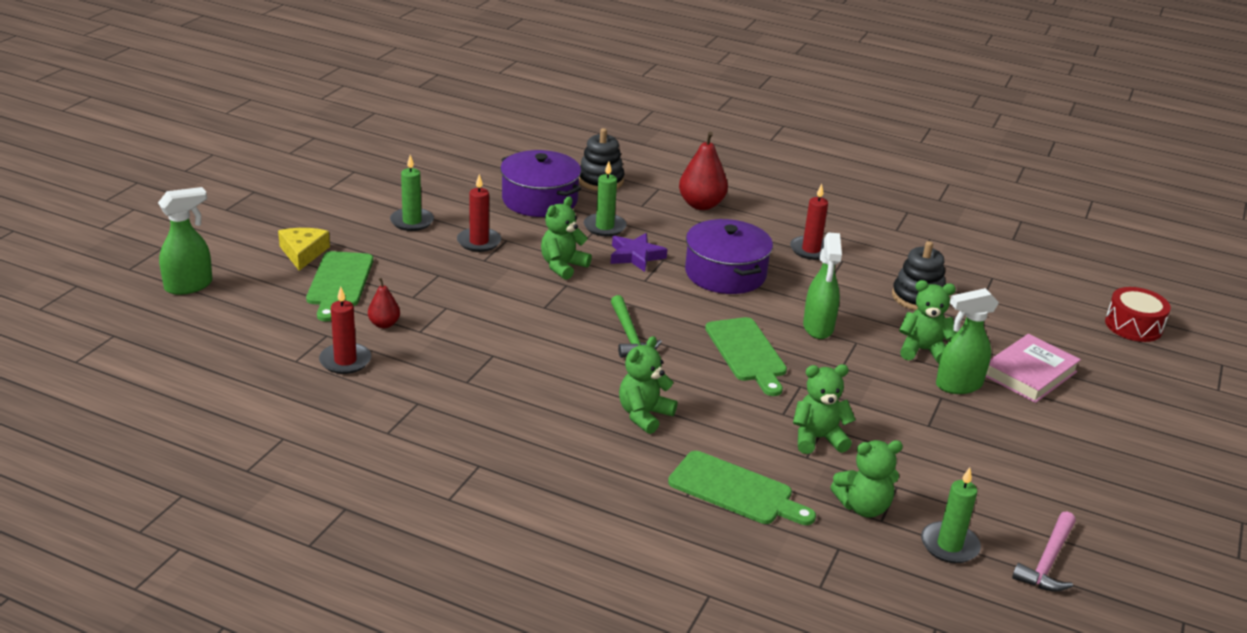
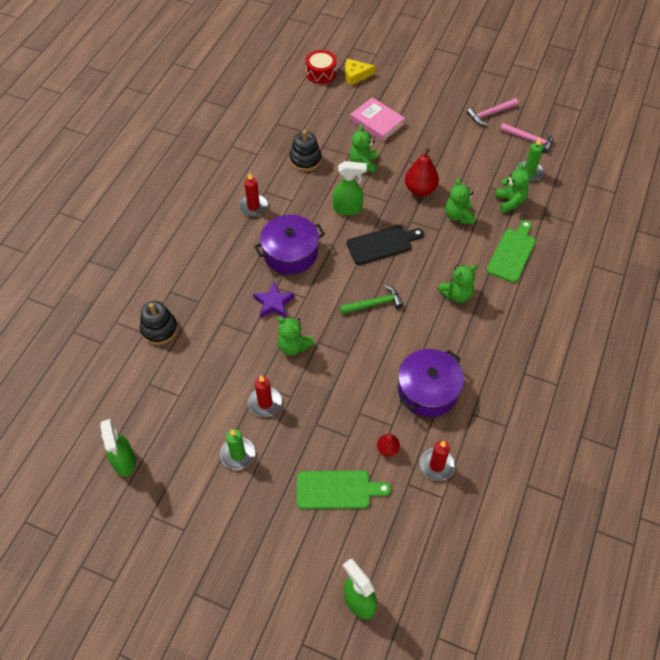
camera: 90 degrees left, 25 degrees up
yellow cheese [278,228,330,271] -> yellow cheese moved to [345,59,375,86]
purple pot [500,150,581,217] -> purple pot moved to [398,349,464,417]
green candle [584,161,626,236] -> none
green teddy bear [619,336,677,434] -> green teddy bear turned 60 degrees counterclockwise [437,265,477,303]
red pear [679,132,728,210] -> red pear moved to [405,148,439,196]
green cutting board [705,317,787,396] -> black cutting board [346,225,424,265]
green spray bottle [936,288,999,394] -> green spray bottle moved to [100,419,136,477]
none -> pink hammer [467,98,518,125]

